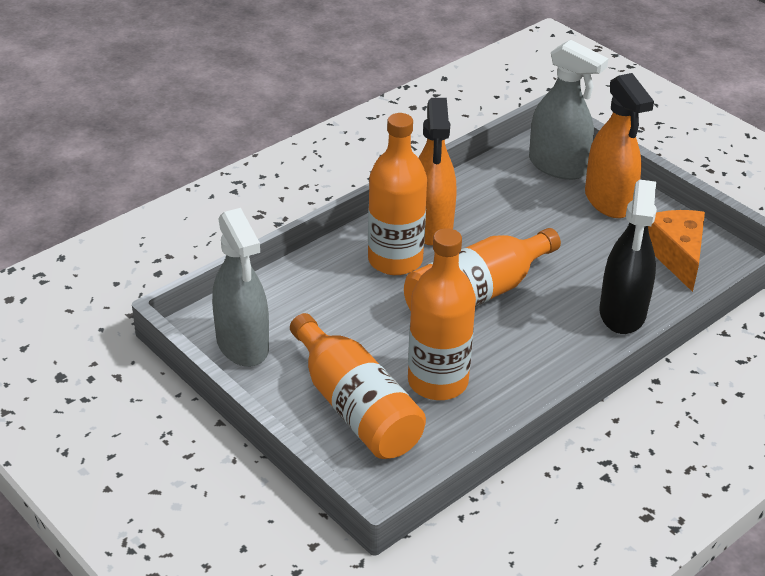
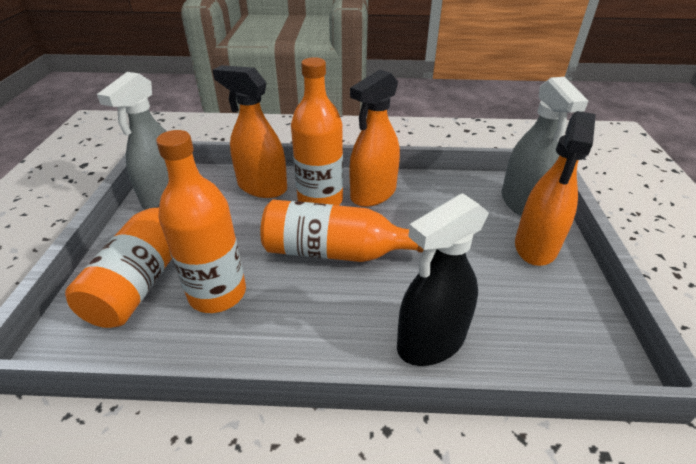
camera: 45 degrees right, 0 degrees up
orange cheese [648,210,705,292] -> none
none -> orange spray bottle [212,65,287,198]

